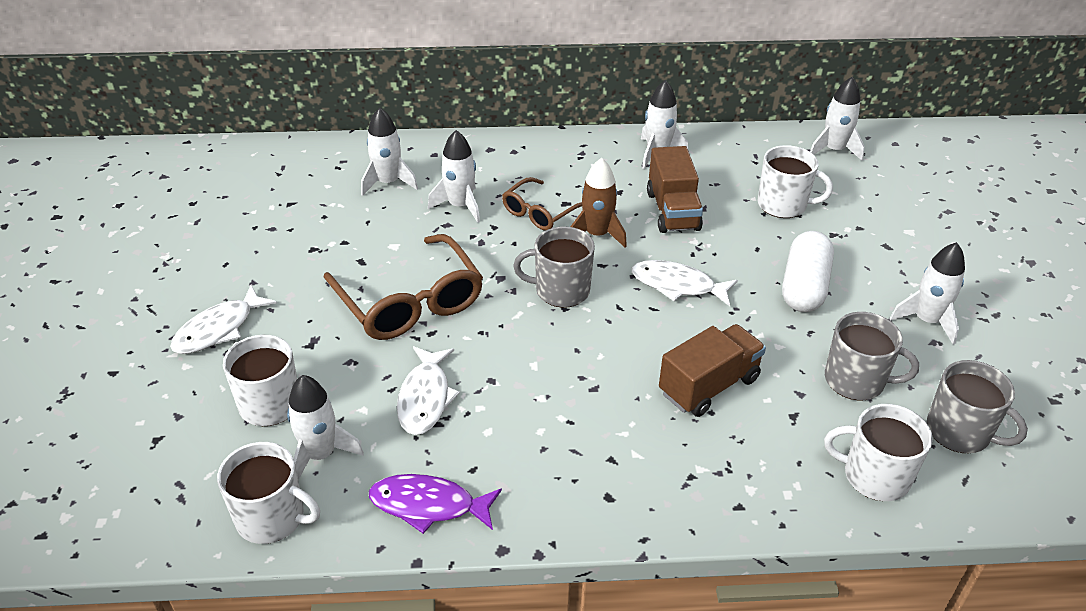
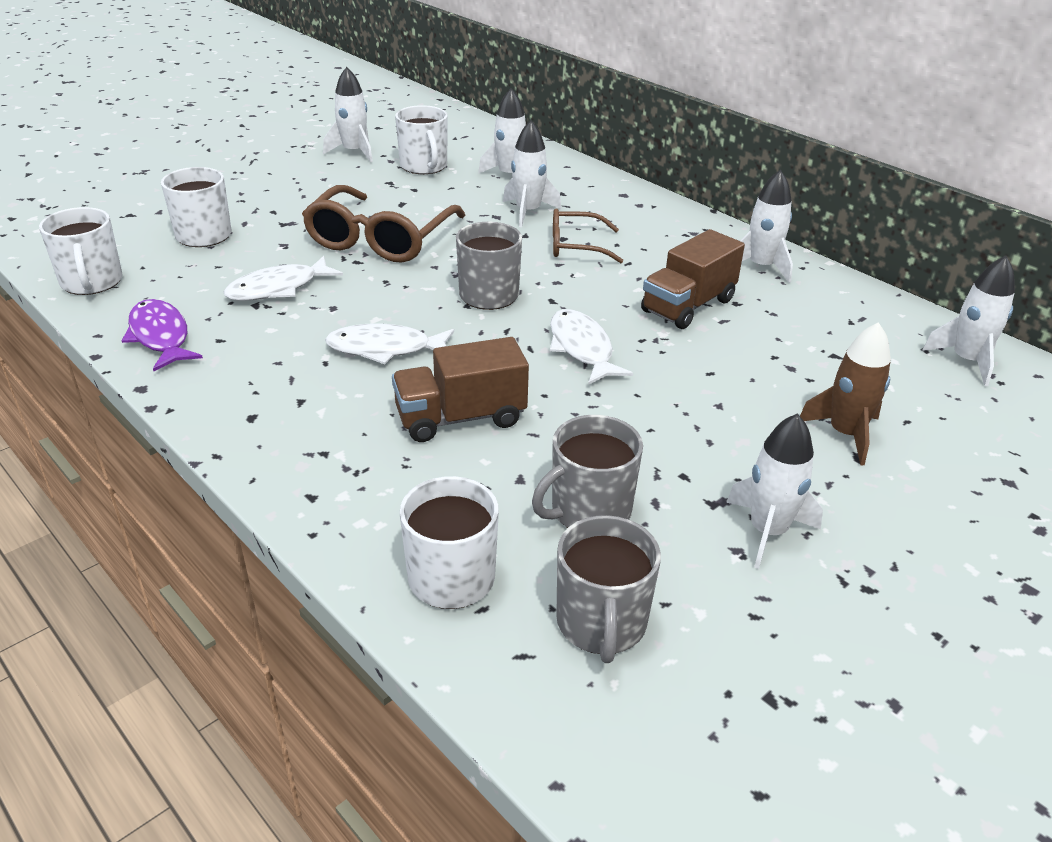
camera: 50 degrees right, 5 degrees down
white fish [170,285,277,354] -> white fish moved to [325,323,454,364]
white rocket [287,375,364,480] -> white rocket moved to [323,67,373,162]
brown rocket [570,158,627,248] -> brown rocket moved to [800,322,891,465]
brown truck [659,324,766,417] -> brown truck turned 150 degrees clockwise [392,337,529,442]
white mug [758,145,833,218] -> white mug moved to [395,105,448,174]
white capsule [782,231,834,312] -> none
grey mug [825,312,919,400] -> grey mug turned 75 degrees clockwise [532,415,643,528]

